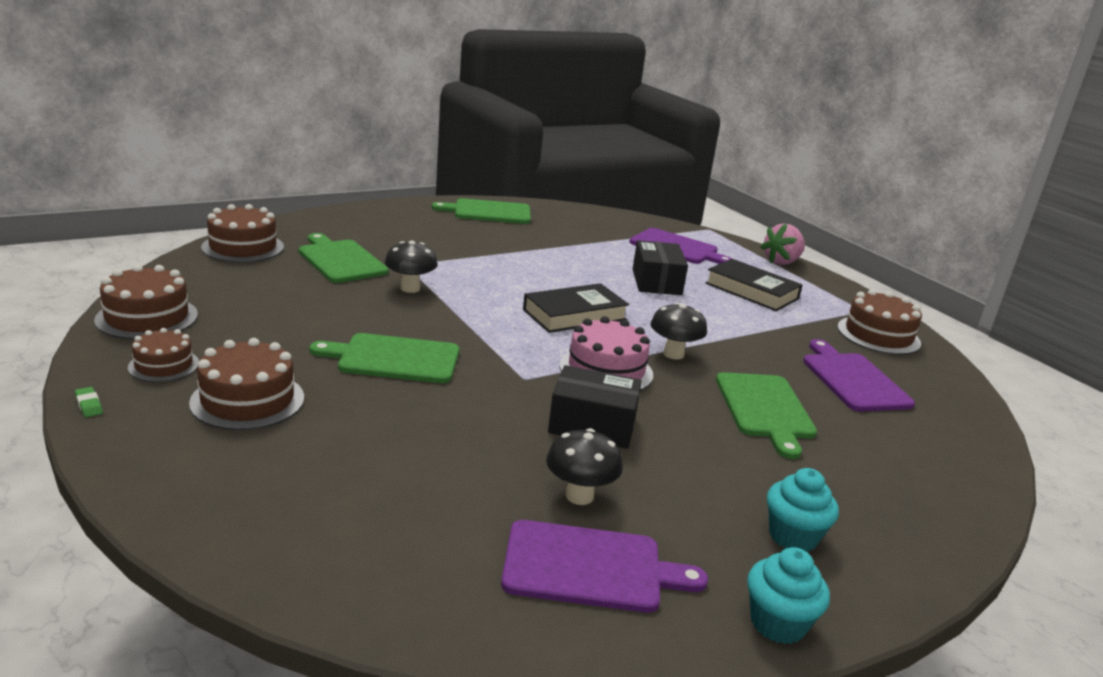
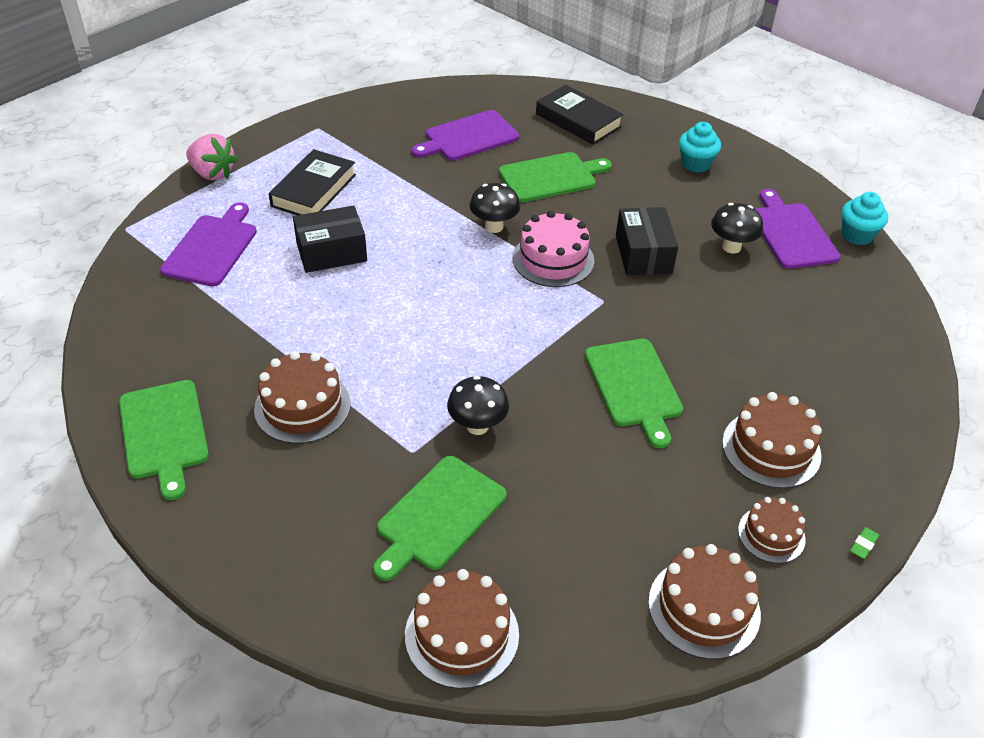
camera: 105 degrees left, 20 degrees up
black book [523,283,629,333] -> black book moved to [536,85,623,145]
turquoise cupcake [747,547,830,644] -> turquoise cupcake moved to [842,192,888,245]
brown cake [837,289,922,355] -> brown cake moved to [254,351,351,444]

